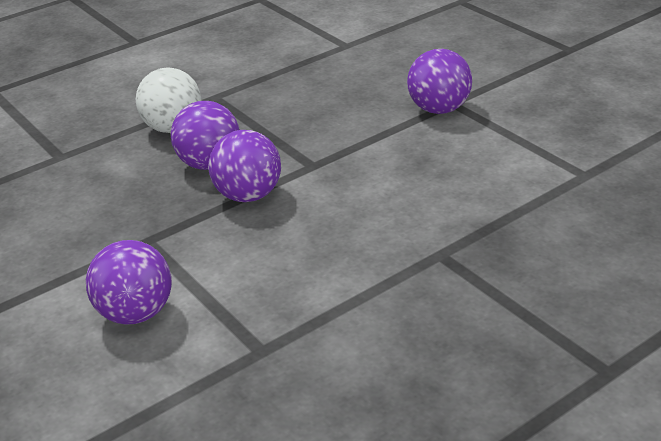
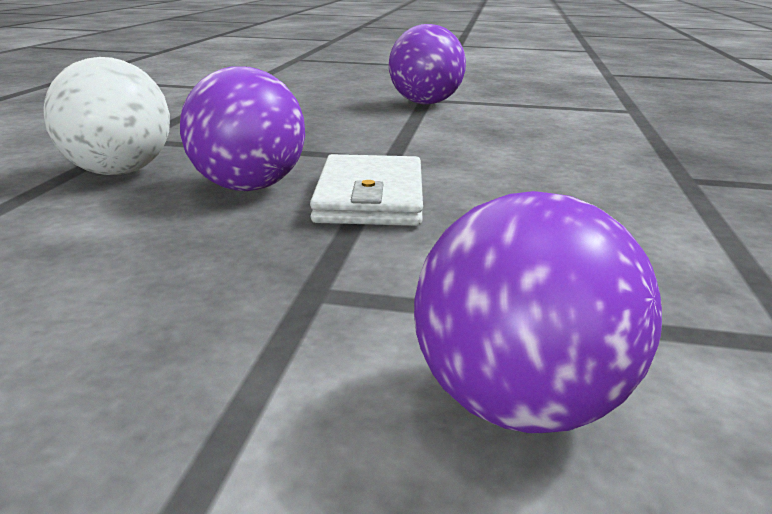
camera: 45 degrees left, 10 degrees down
purple ball [208,130,281,202] -> white wallet [310,154,423,226]

